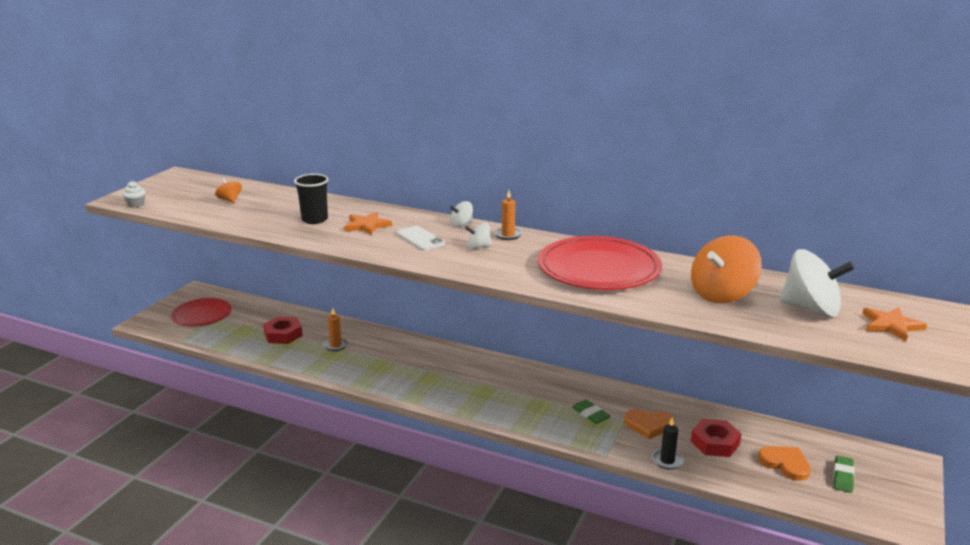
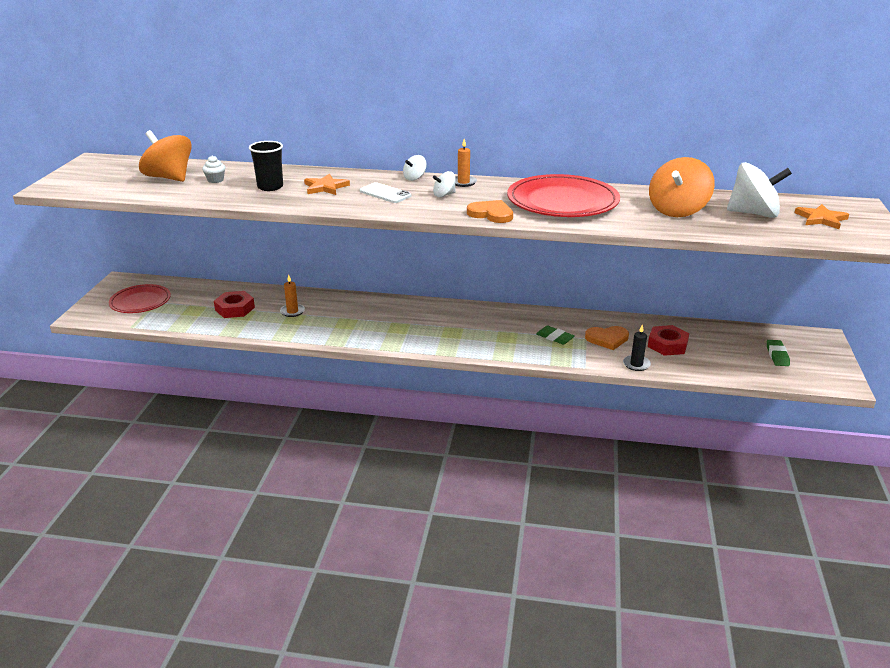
camera: 15 degrees left, 5 degrees up
white cupcake [122,181,146,208] -> white cupcake moved to [202,156,225,183]
orange spinning top [215,178,242,203] -> orange spinning top [139,130,192,182], size x2.08
orange heart [758,446,811,481] -> orange heart moved to [467,200,513,223]

